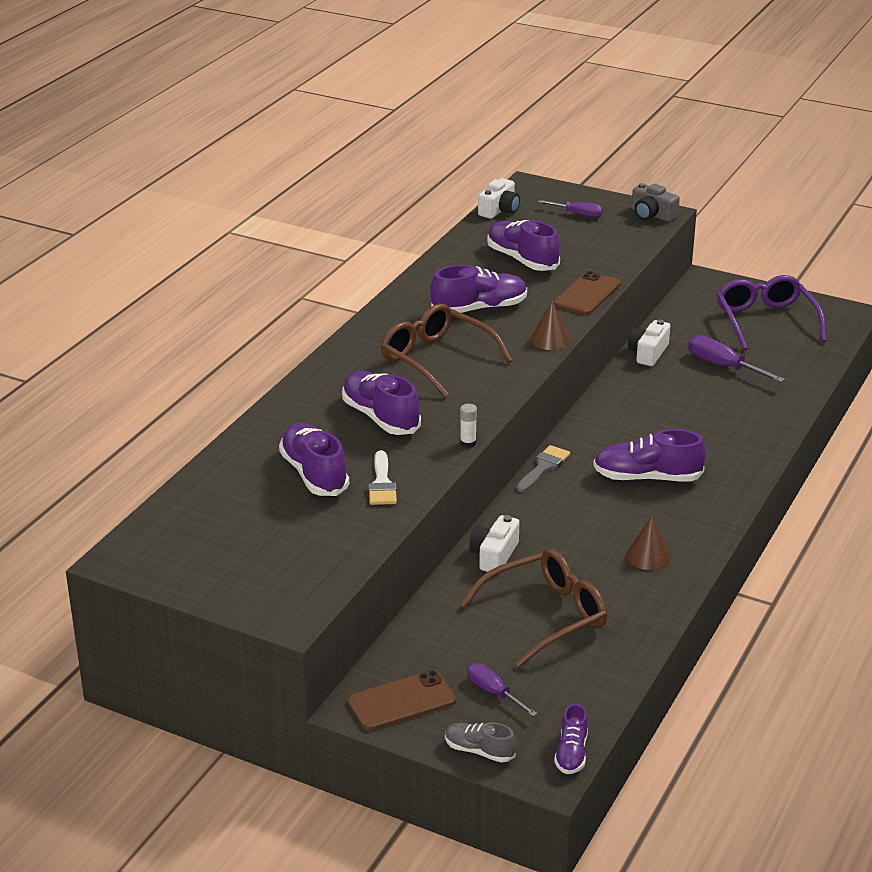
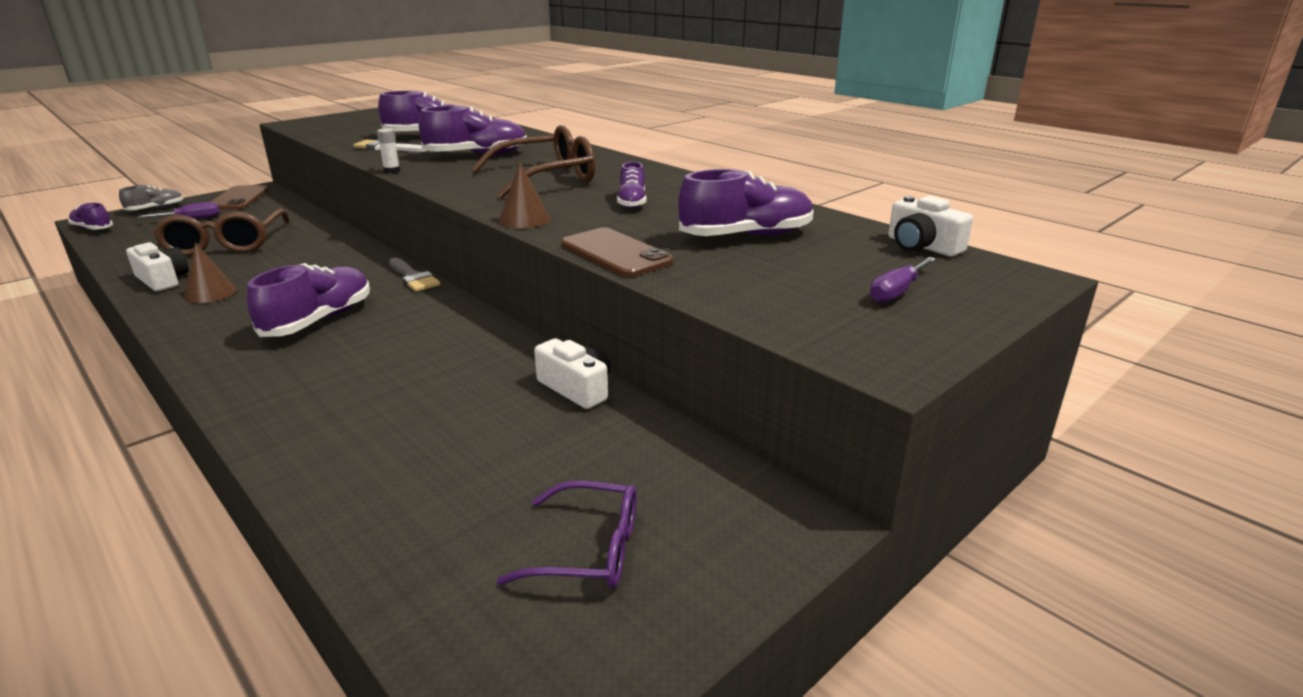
camera: 110 degrees right, 5 degrees down
purple shoe [430,265,527,313] -> purple shoe [617,162,646,208], size x0.57
white camera [469,515,519,572] -> white camera moved to [126,242,189,291]
grey camera [632,183,680,222] -> none
purple screwdriver [688,335,785,382] -> none
purple glasses [717,275,826,350] -> purple glasses [496,481,637,589], size x0.62

